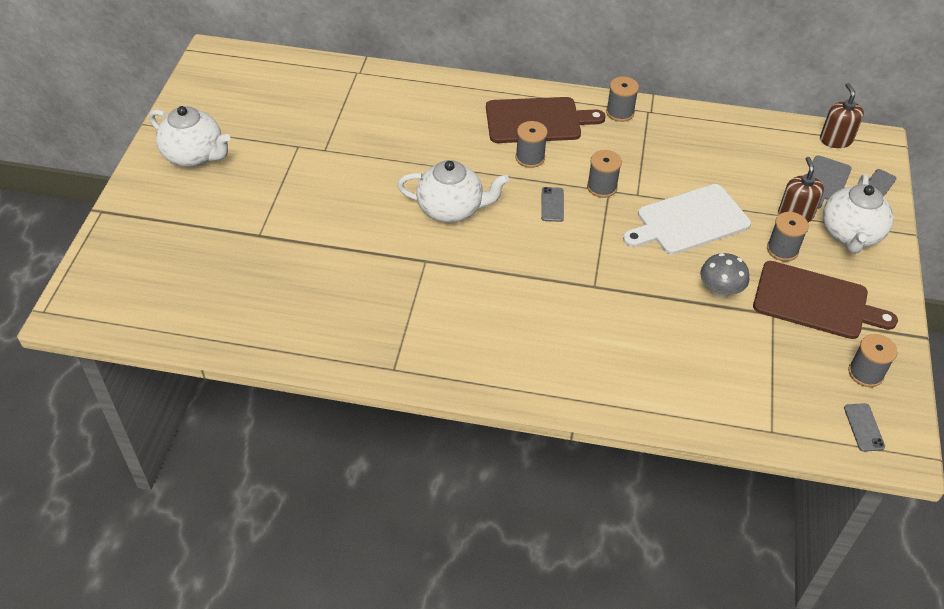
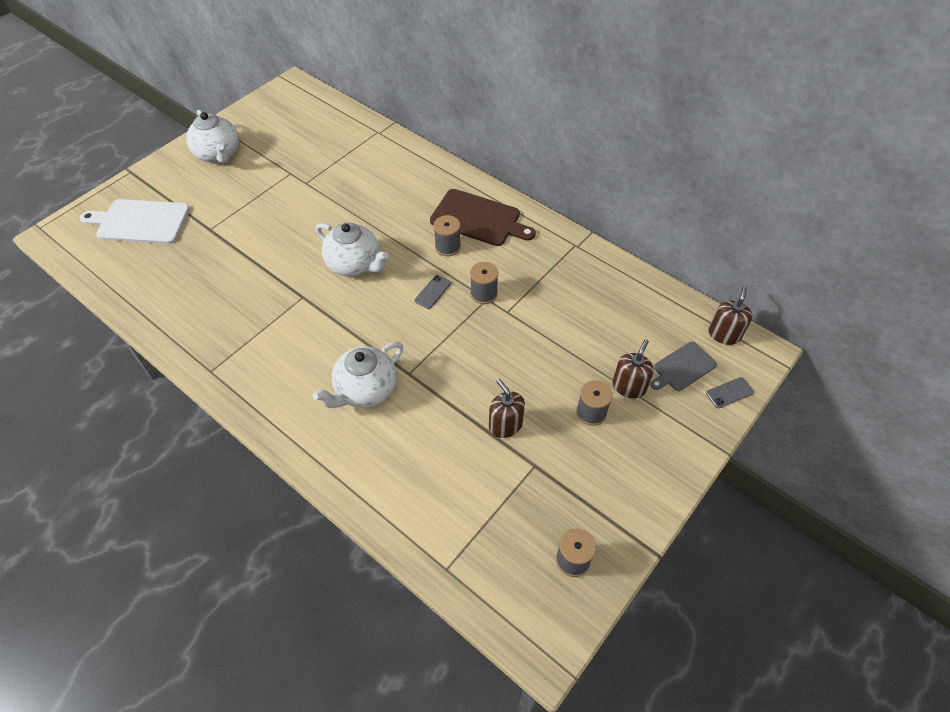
camera: 30 degrees right, 5 degrees up
grey spool [606,77,639,122] -> none
white cutting board [623,184,751,255] -> white cutting board moved to [80,199,190,244]
grey mushroom [700,253,749,299] -> brown soap dispenser [489,379,525,438]
brown cutting board [753,261,898,339] -> none
white teapot [823,174,894,254] -> white teapot moved to [313,342,403,408]
grey phone [844,403,885,452] -> none

